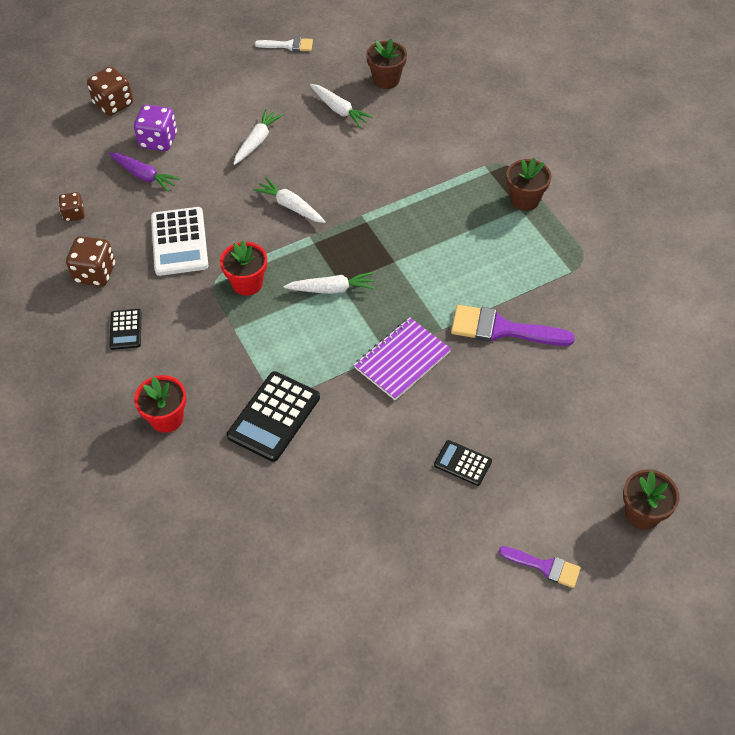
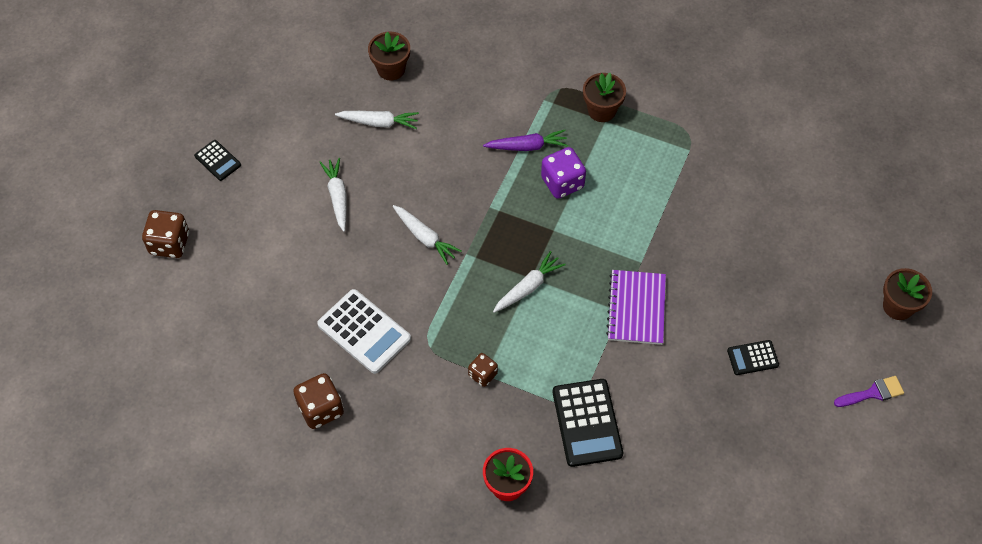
camera: 40 degrees left, 5 degrees up
brown dice [59,192,85,222] -> brown dice moved to [468,353,498,387]
purple carrot [109,153,180,192] -> purple carrot moved to [483,130,568,151]
black calculator [109,309,142,350] -> black calculator moved to [194,140,241,181]
purple dice [134,105,177,151] -> purple dice moved to [541,147,586,199]
red flower pot [220,240,267,296] -> none
white carrot [253,178,326,223] -> white carrot turned 135 degrees counterclockwise [393,205,462,265]
white brush [255,37,313,52] -> none
purple brush [451,305,575,346] -> none

